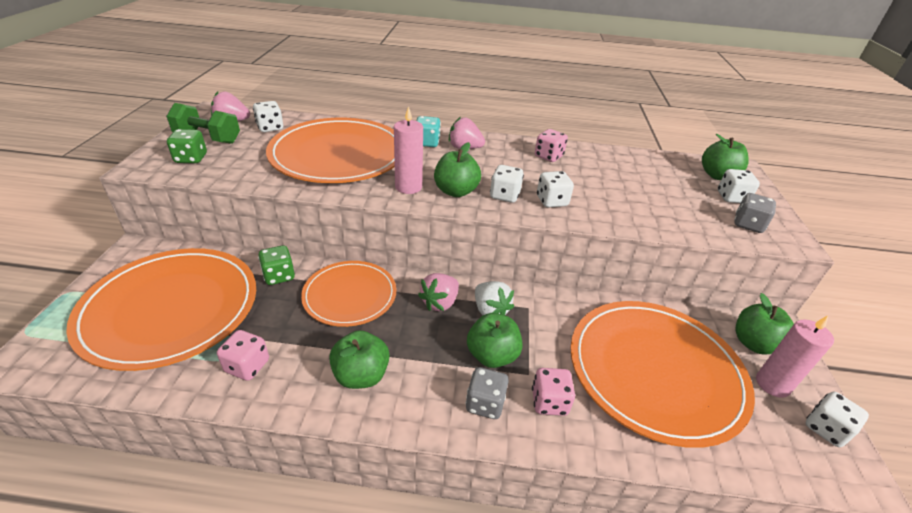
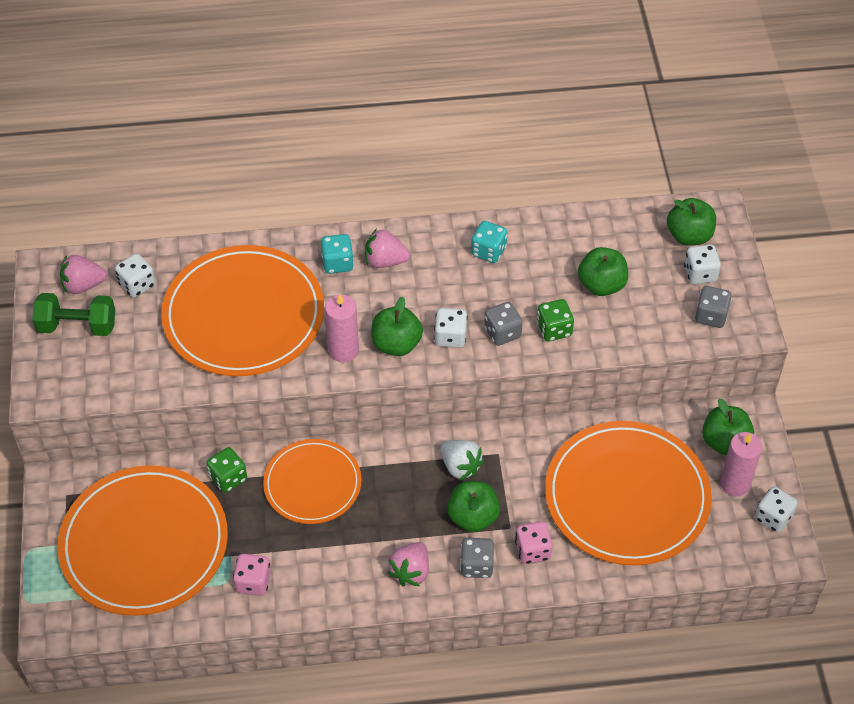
camera: 10 degrees left, 15 degrees up
green dice [167,129,207,163] -> green dice moved to [537,299,574,341]
green apple [329,330,390,389] -> green apple moved to [578,247,628,296]
pink strawberry [418,273,459,311] -> pink strawberry moved to [387,542,429,586]
pink dice [535,129,568,162] -> turquoise dice [471,221,507,263]
white dice [537,171,574,208] -> grey dice [484,302,523,346]

